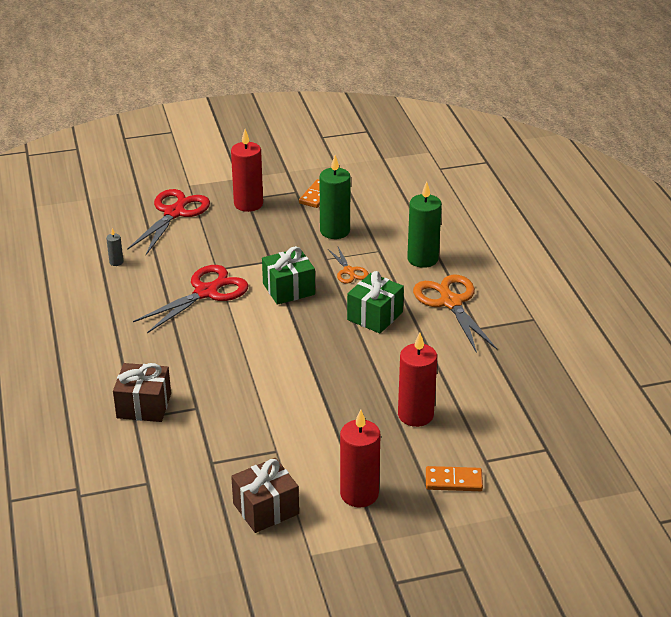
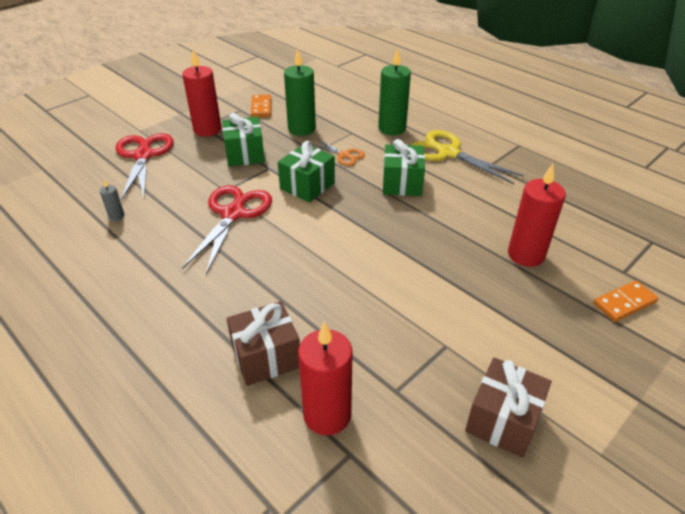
camera: 30 degrees left, 5 degrees up
red candle [340,410,381,507] -> red candle moved to [298,321,353,435]
orange scissors [413,274,497,353] -> yellow scissors [411,130,524,184]
none -> green gift [222,113,265,166]

